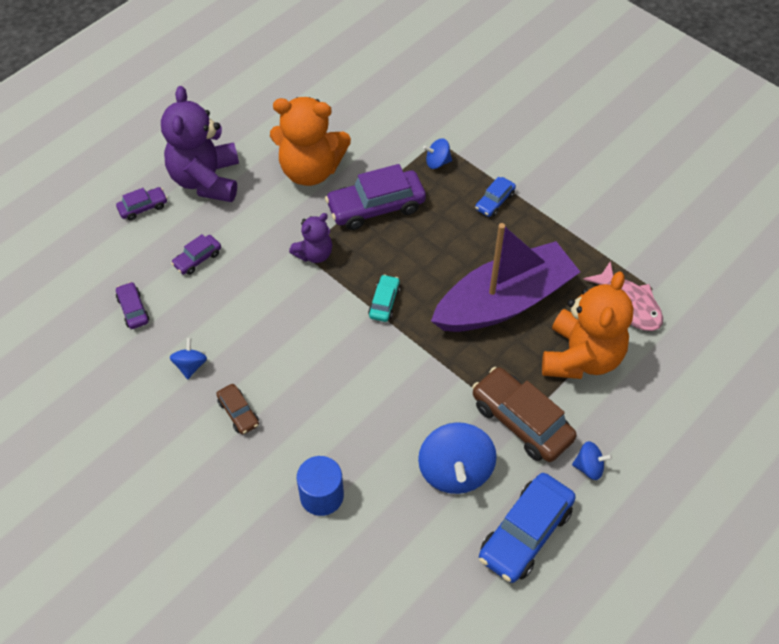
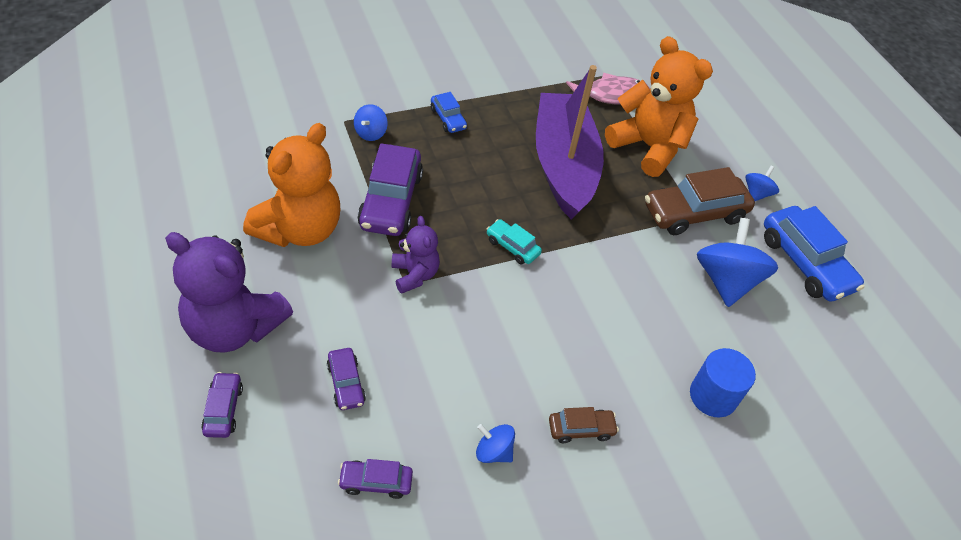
camera: 70 degrees left, 5 degrees down
blue spinning top [418,422,497,494] -> blue spinning top turned 105 degrees counterclockwise [697,218,778,307]

